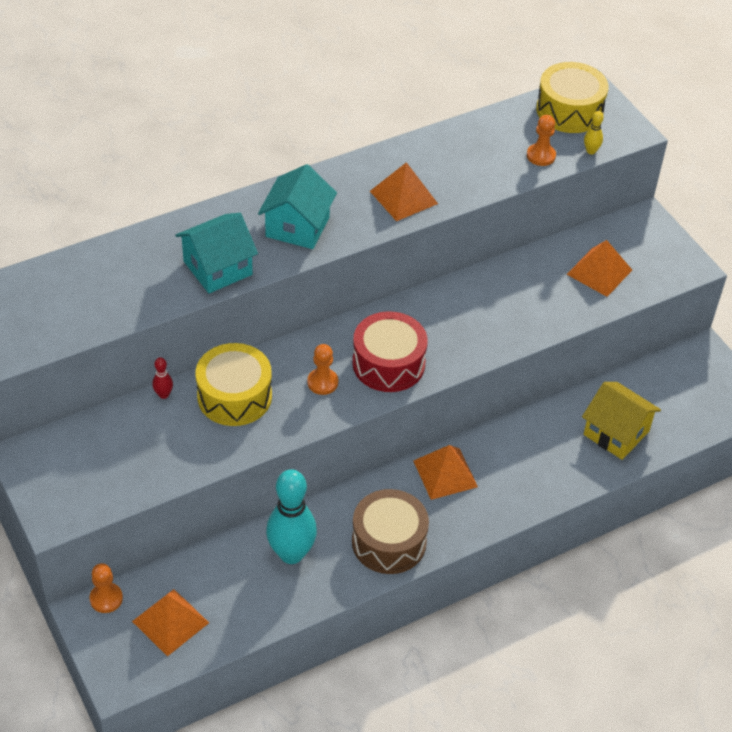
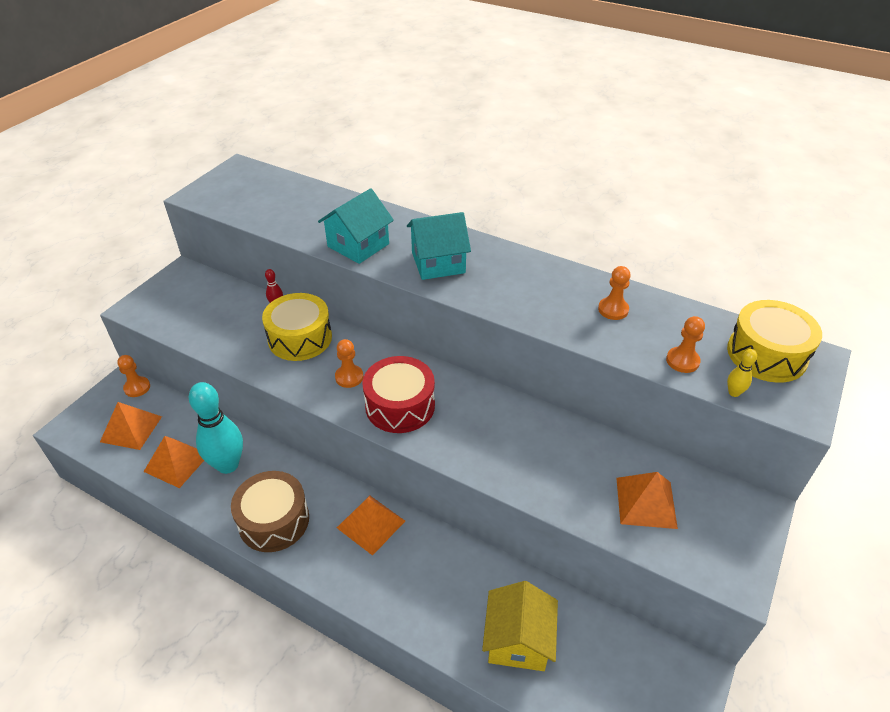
camera: 60 degrees right, 5 degrees down
turquoise house [176,213,258,293] -> turquoise house turned 75 degrees counterclockwise [318,188,394,264]
orange pyramid [370,162,438,221] -> orange pyramid moved to [143,436,204,488]
none -> orange pawn [598,266,631,320]

